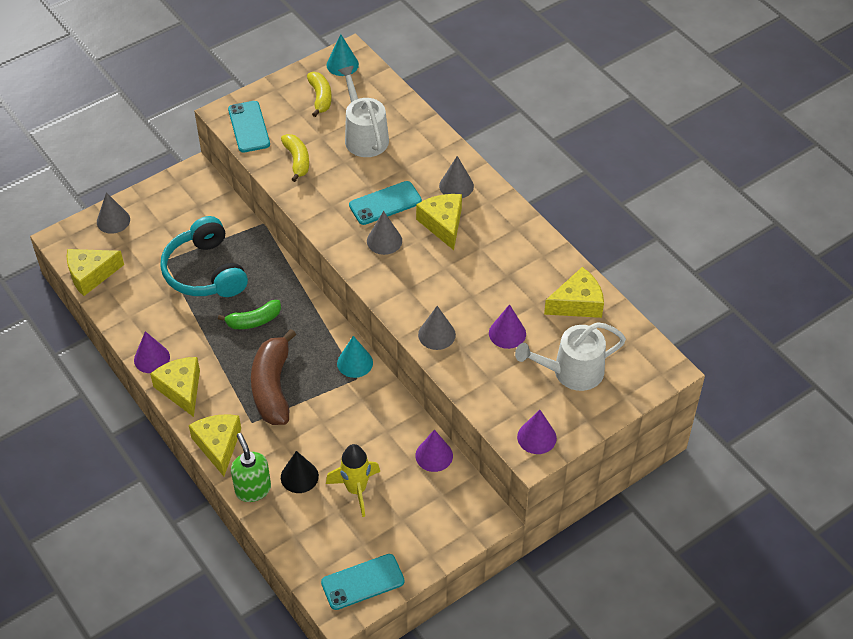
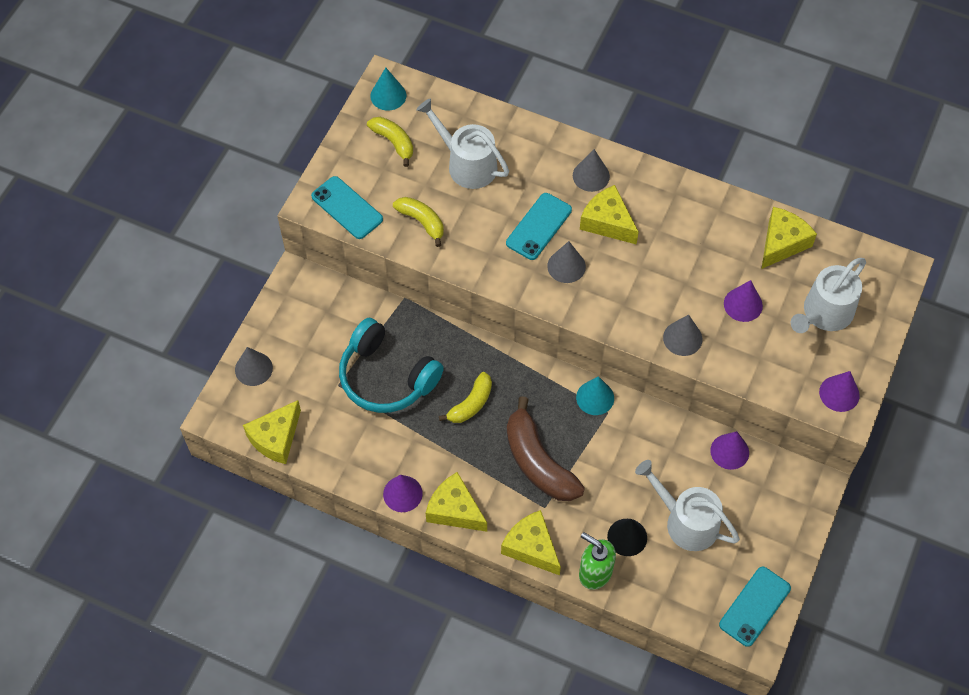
camera: 30 degrees left, 10 degrees up
green banana [218,300,281,329] -> yellow banana [439,372,492,423]
yellow rocket [326,444,380,517] -> white watering can [635,460,740,551]

